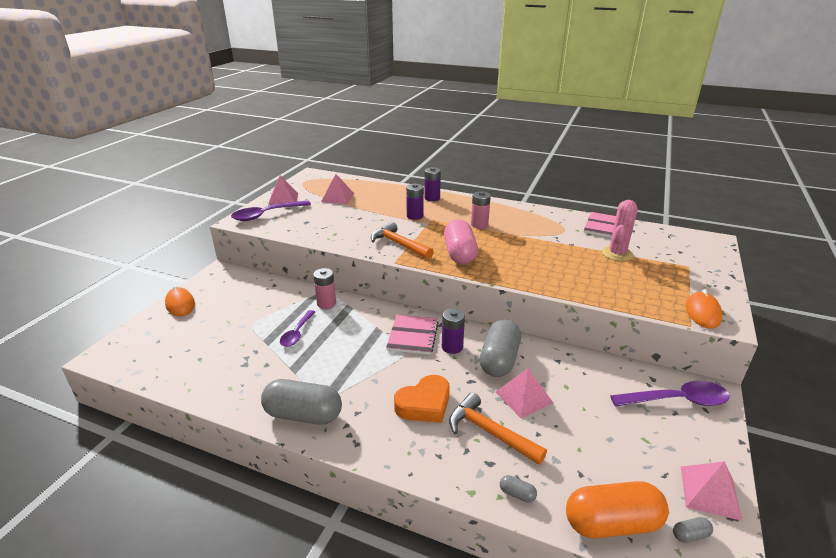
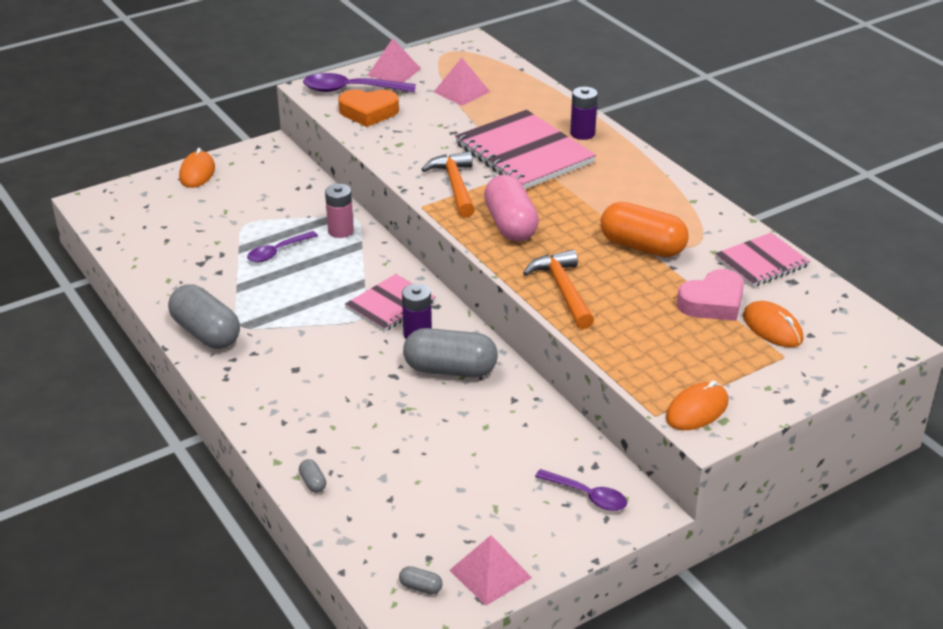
camera: 35 degrees right, 5 degrees up
orange heart [394,375,450,423] -> orange heart moved to [338,90,399,127]
purple battery [406,184,424,220] -> pink notebook [455,110,596,189]
pink capsule [444,219,478,264] -> pink capsule turned 45 degrees counterclockwise [484,175,539,242]
orange hammer [449,392,547,465] -> orange hammer moved to [523,250,594,329]
pink battery [471,191,491,229] -> none
grey capsule [480,319,521,377] -> grey capsule turned 45 degrees clockwise [403,328,498,377]
pink pyramid [495,368,553,418] -> none
orange capsule [566,481,669,538] -> orange capsule moved to [601,202,689,257]
pink cactus [602,200,638,261] -> pink heart [677,269,744,321]
purple spoon [610,381,730,407] -> purple spoon [535,469,627,511], size x0.64
none -> orange mouse [743,301,803,347]

